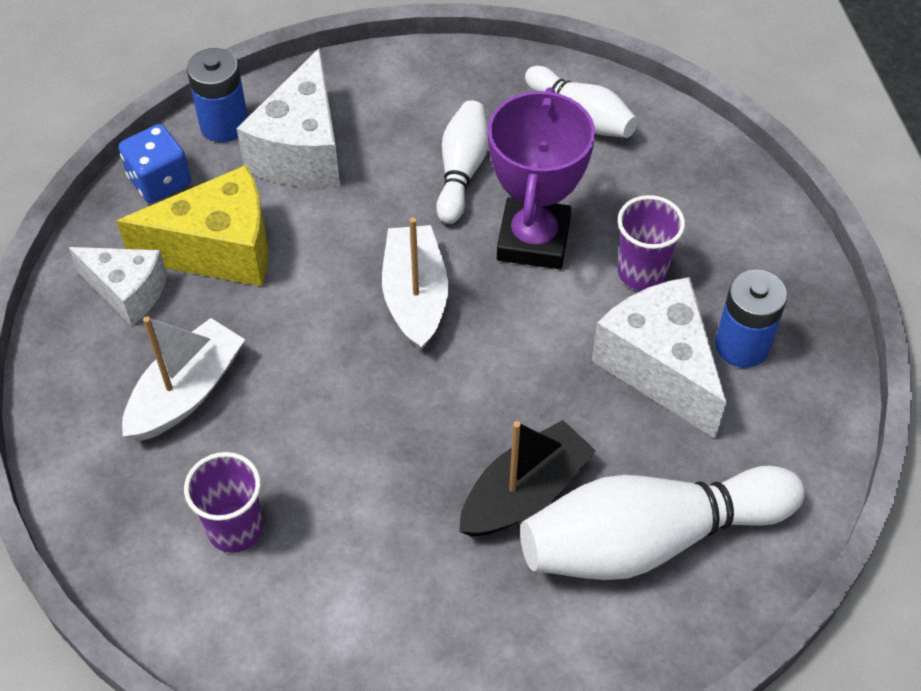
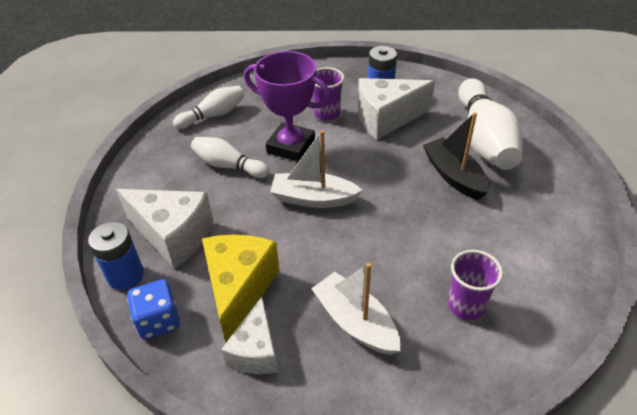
camera: 75 degrees left, 10 degrees down
white cheese [69,247,167,326] -> white cheese turned 150 degrees clockwise [221,297,278,374]

